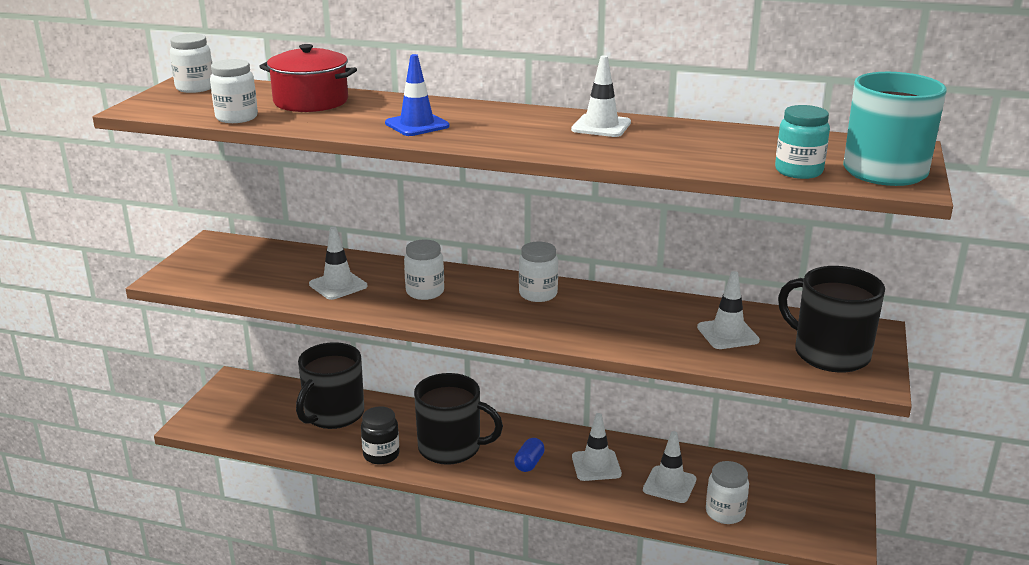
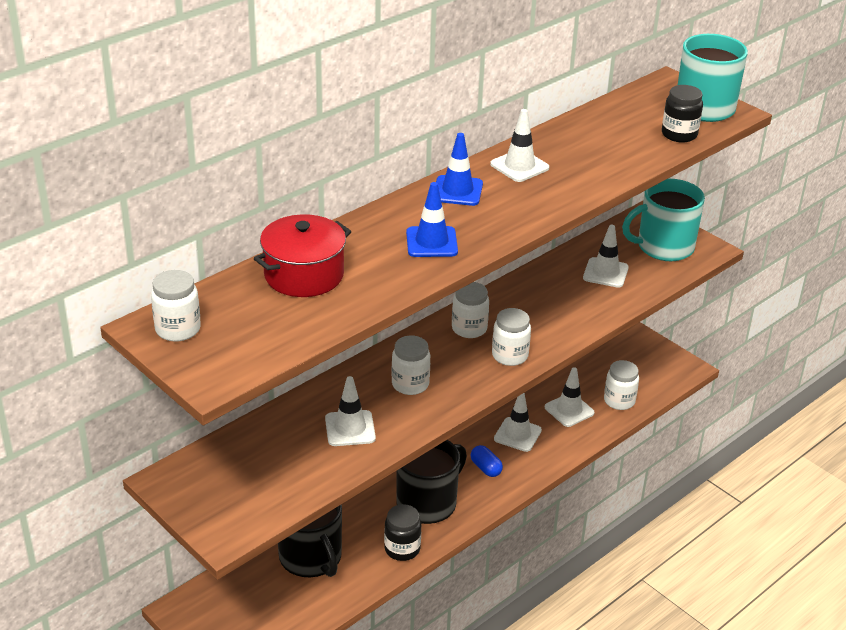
camera: 60 degrees left, 10 degrees up
white jar [210,59,258,123] -> white jar moved to [492,308,531,366]
turquoise jar [775,105,830,179] -> black jar [662,85,703,143]
black mug [778,266,885,373] -> turquoise mug [622,179,705,261]
none -> blue traffic cone [436,133,483,206]

